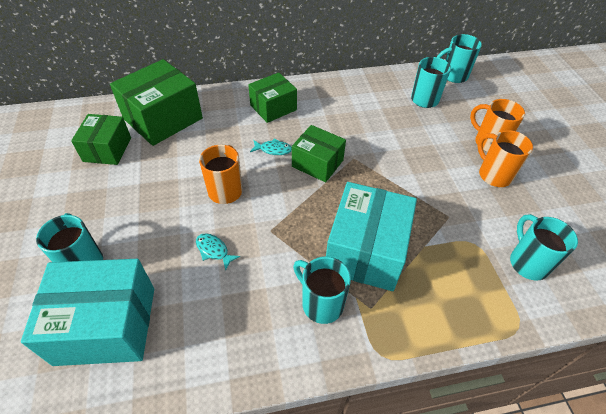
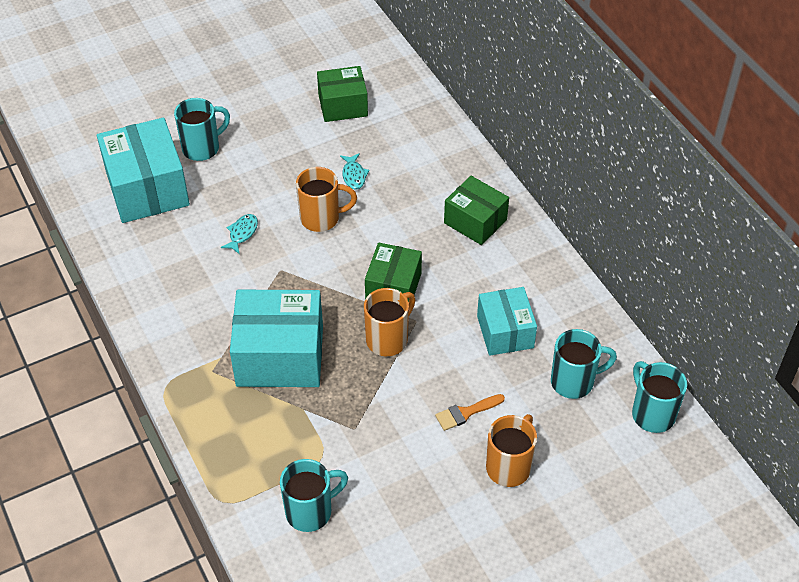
camera: 75 degrees right, 0 degrees up
green box [110,59,203,146] -> none
turquoise fish [250,138,292,155] -> turquoise fish moved to [340,153,370,190]
turquoise mug [293,257,351,324] -> none
orange mug [478,130,533,187] -> orange mug moved to [364,288,415,356]
none -> orange brush [435,394,505,431]
none -> turquoise box [477,287,537,356]

